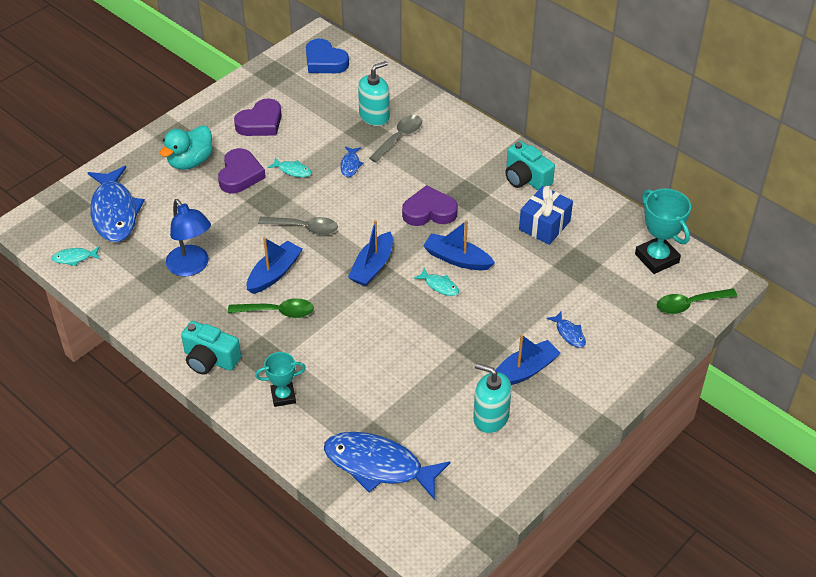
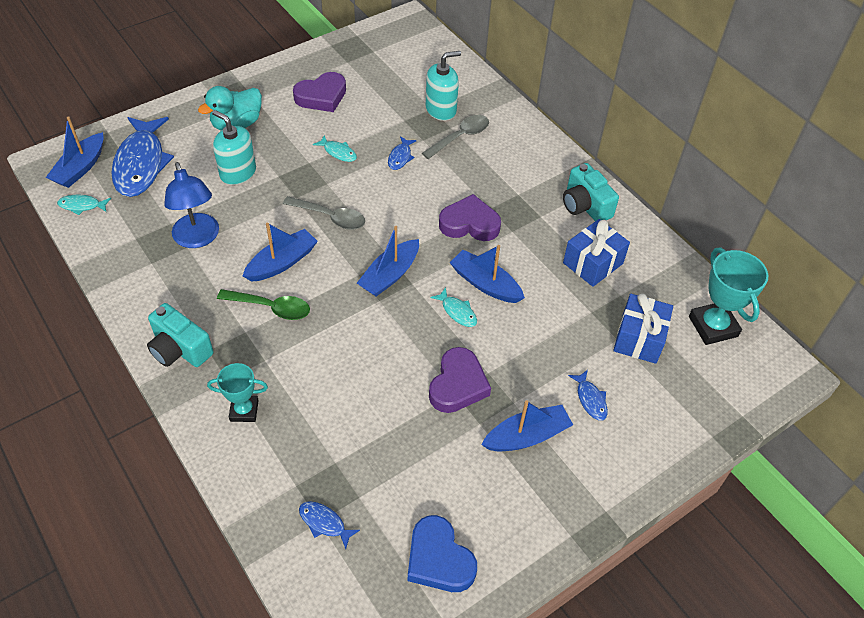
camera: 10 degrees right, 5 degrees up
purple heart [218,148,266,194] -> purple heart moved to [429,347,491,413]
blue heart [306,39,349,73] -> blue heart moved to [408,515,477,592]
blue fish [324,432,451,500] -> blue fish [299,501,360,549], size x0.43
turquoise soap dispenser [473,363,512,433] -> turquoise soap dispenser moved to [212,110,256,185]
green spoon [657,289,737,314] -> none
none -> blue boat [45,116,104,188]
none -> blue gift [613,294,673,364]

